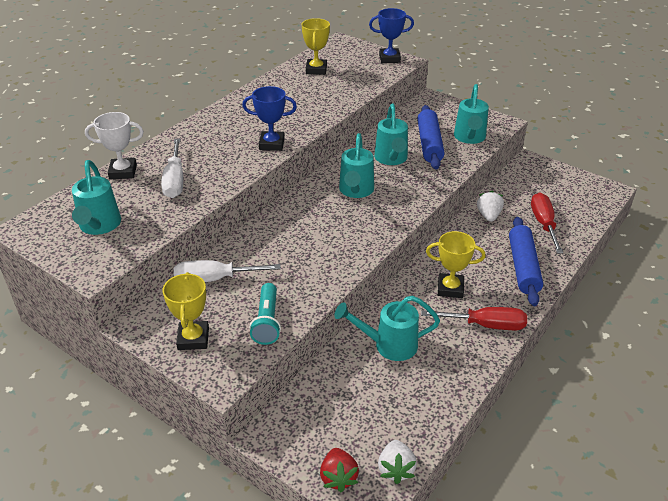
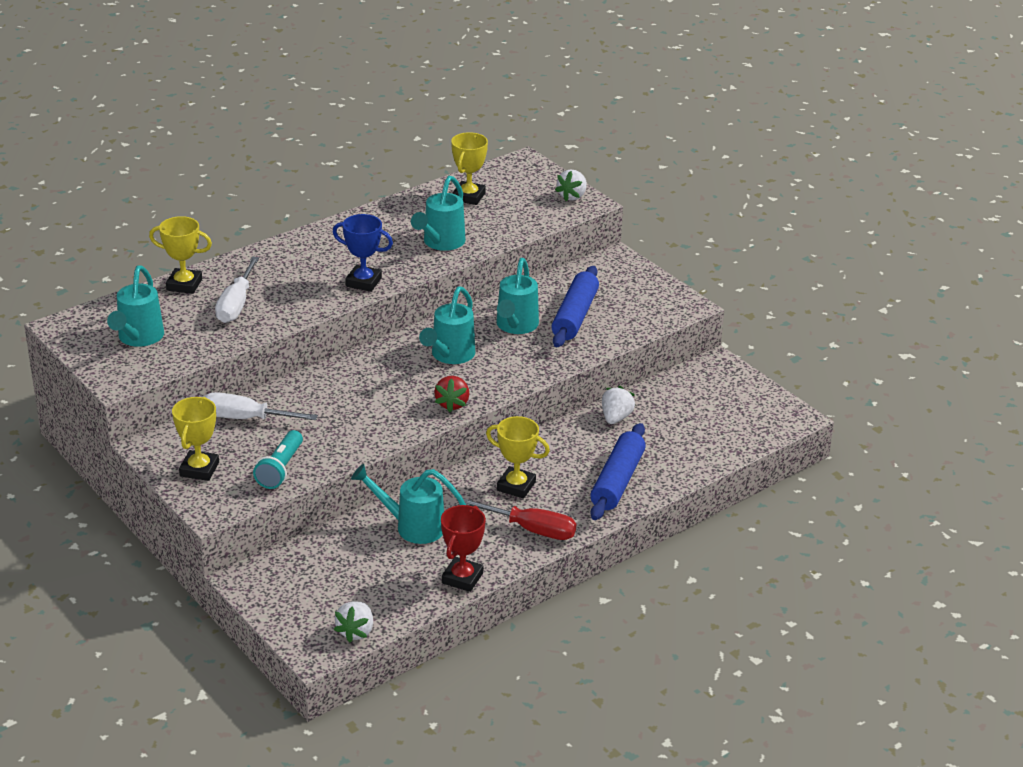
camera: 15 degrees right, 5 degrees down
white trophy [85,112,144,179] -> yellow trophy [149,216,212,294]
red strawberry [320,448,359,492] -> red strawberry moved to [434,376,469,412]
blue trophy [369,8,414,63] -> white strawberry [555,170,587,201]
turquoise watering can [454,84,489,144] -> turquoise watering can moved to [411,176,466,251]
red screwdriver [531,193,563,254] -> none
none -> red trophy [441,505,486,592]

